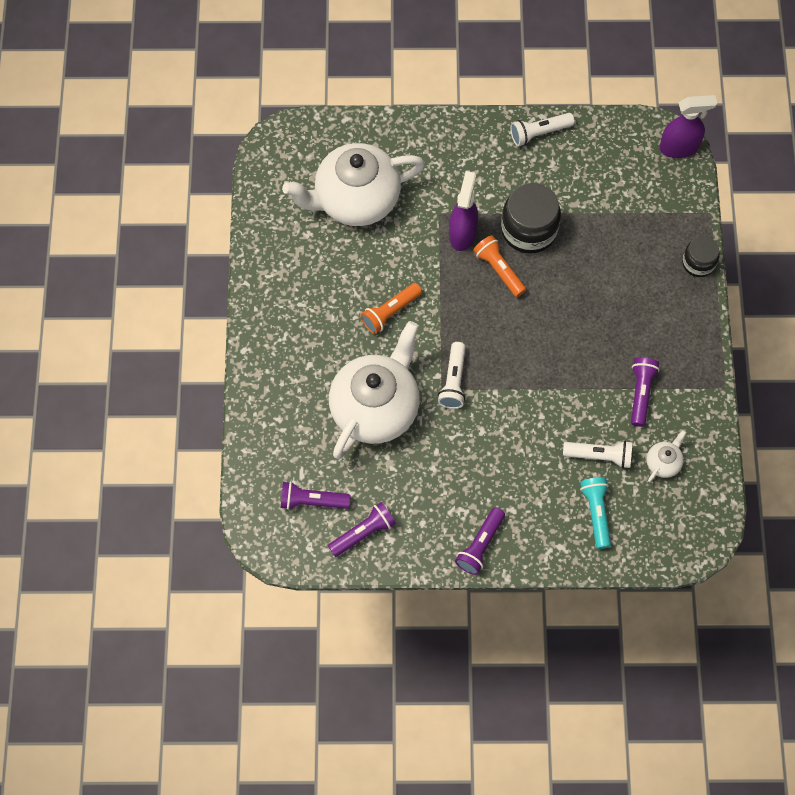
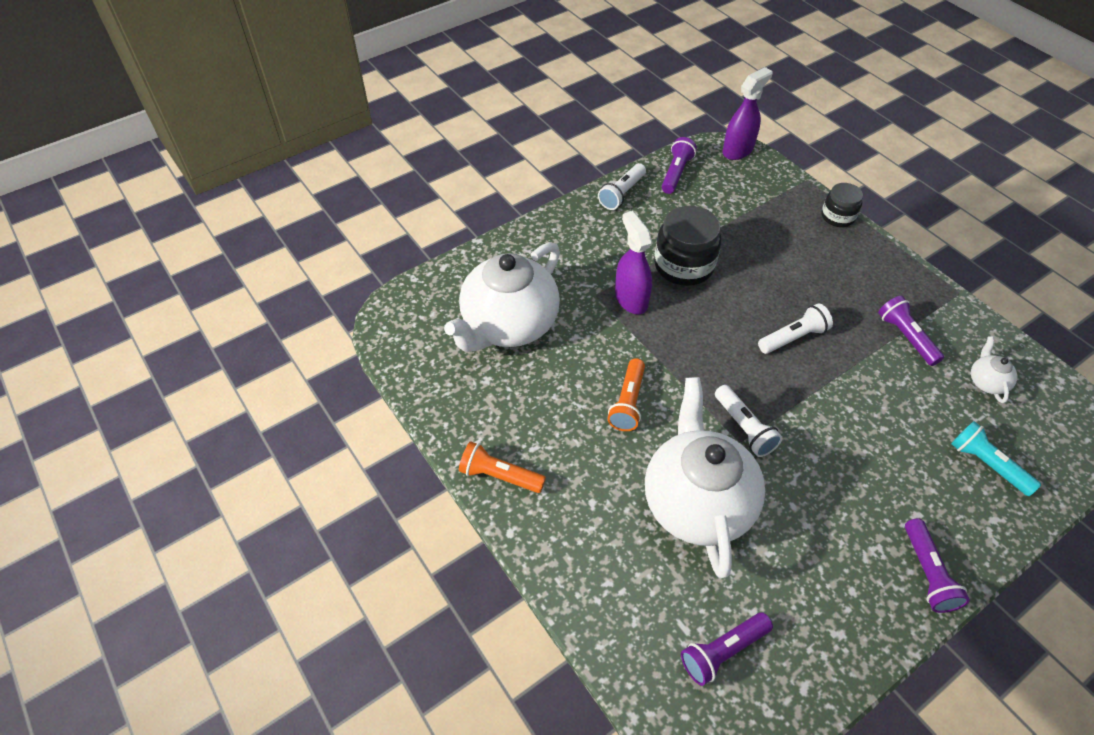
camera: 35 degrees left, 15 degrees down
purple flashlight [328,502,396,557] -> purple flashlight moved to [662,137,697,194]
orange flashlight [473,235,526,297] -> orange flashlight moved to [459,441,546,493]
white flashlight [563,441,632,469] -> white flashlight moved to [758,304,833,354]

